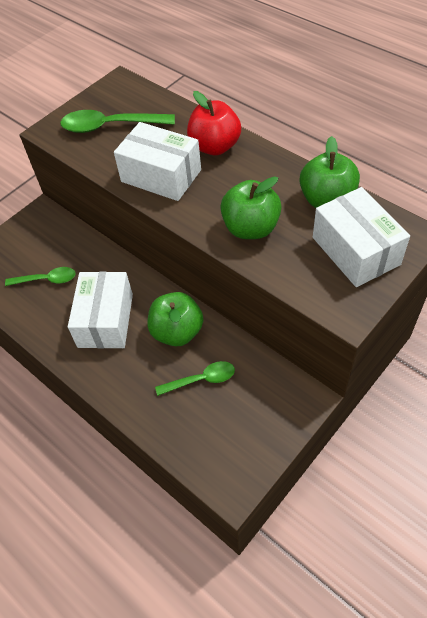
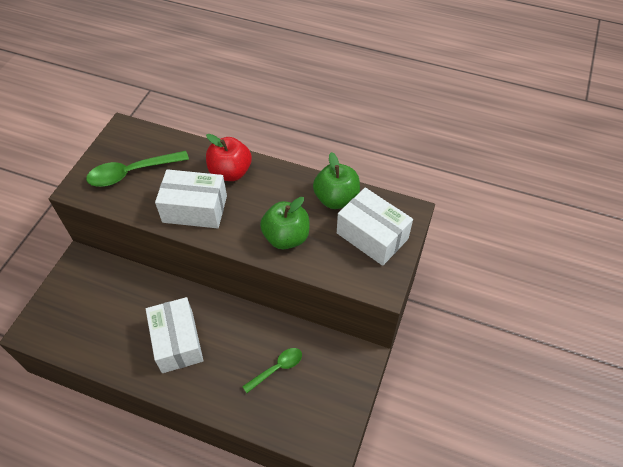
camera: 25 degrees left, 0 degrees up
green spoon [5,267,76,286] -> none
green apple [148,292,203,346] -> none

